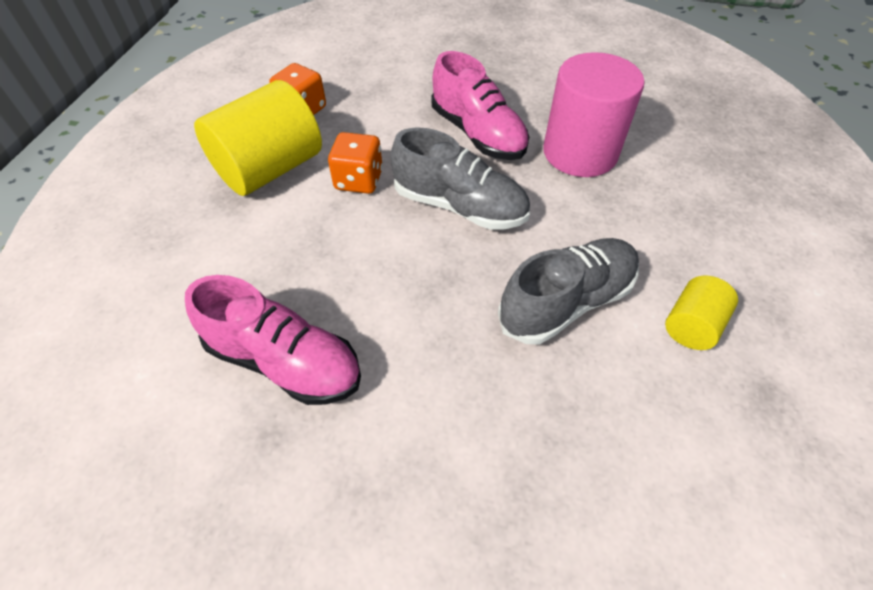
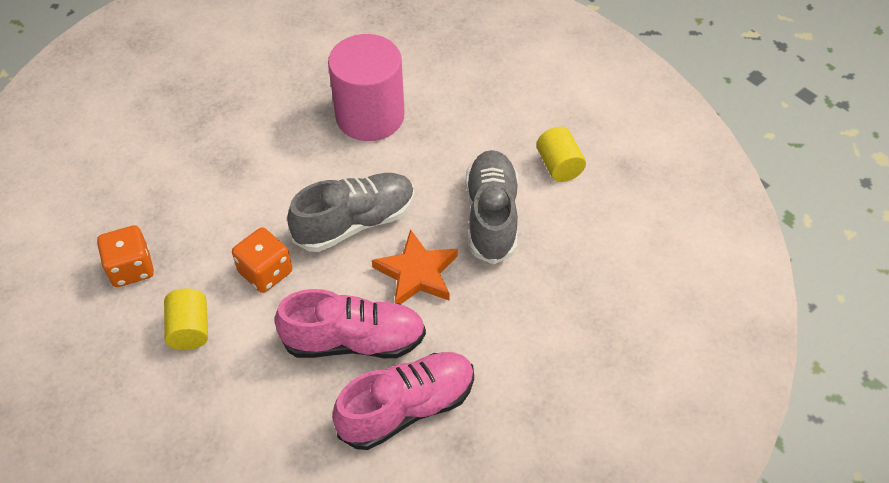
camera: 55 degrees left, 0 degrees up
yellow cylinder [194,80,322,196] -> yellow cylinder [164,289,208,350], size x0.51
pink shoe [432,51,529,160] -> pink shoe moved to [274,289,426,358]
none -> orange star [372,229,458,304]

